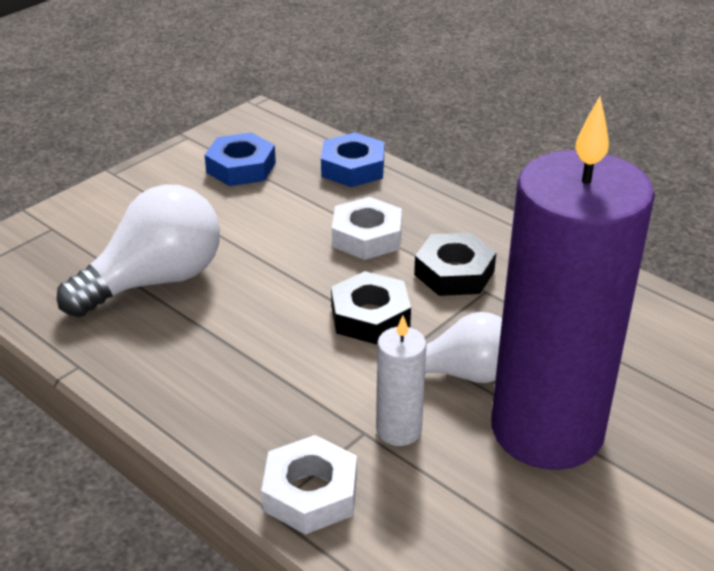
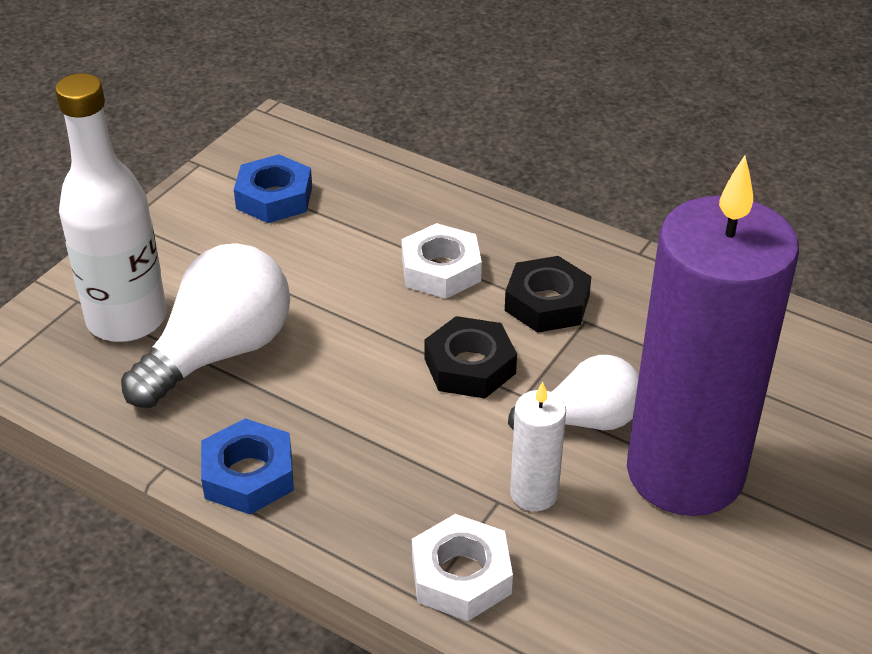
camera: 10 degrees left, 5 degrees up
blue nut [321,133,384,187] -> blue nut moved to [201,418,294,514]
none -> white bottle [55,73,167,342]

